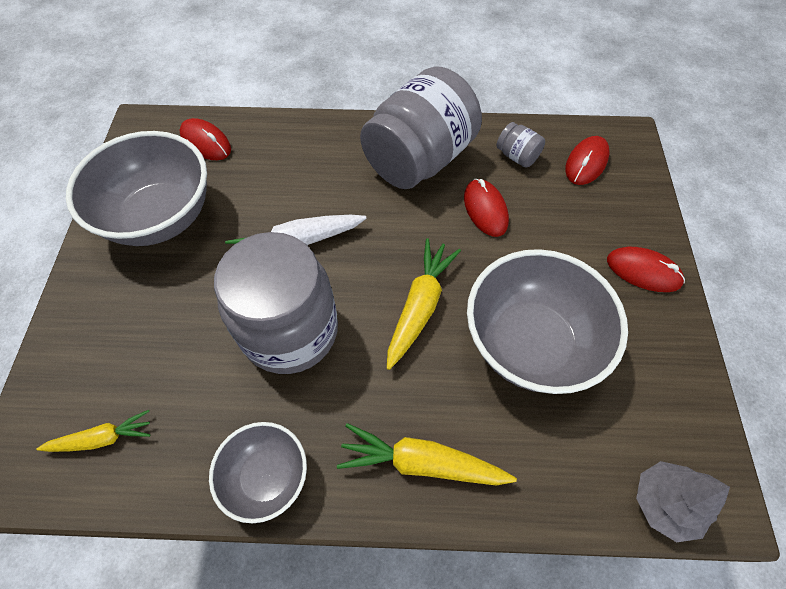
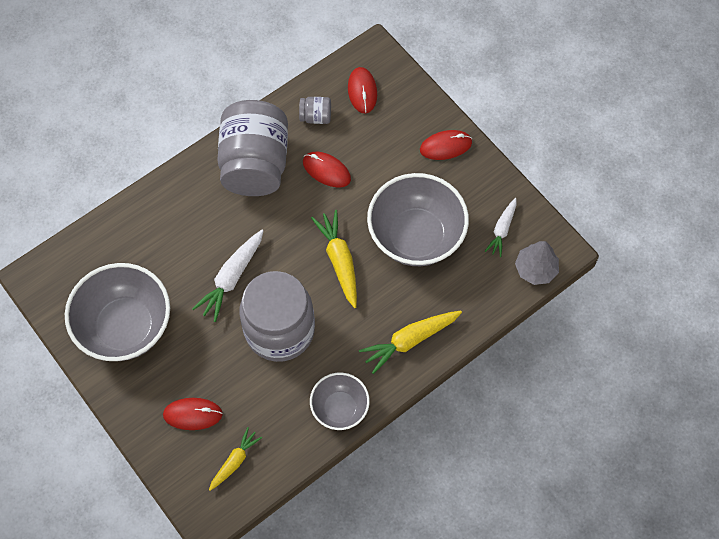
camera: 40 degrees left, 5 degrees up
red mouse [180,118,231,160] -> red mouse moved to [163,398,223,430]
none -> white carrot [485,198,516,257]

